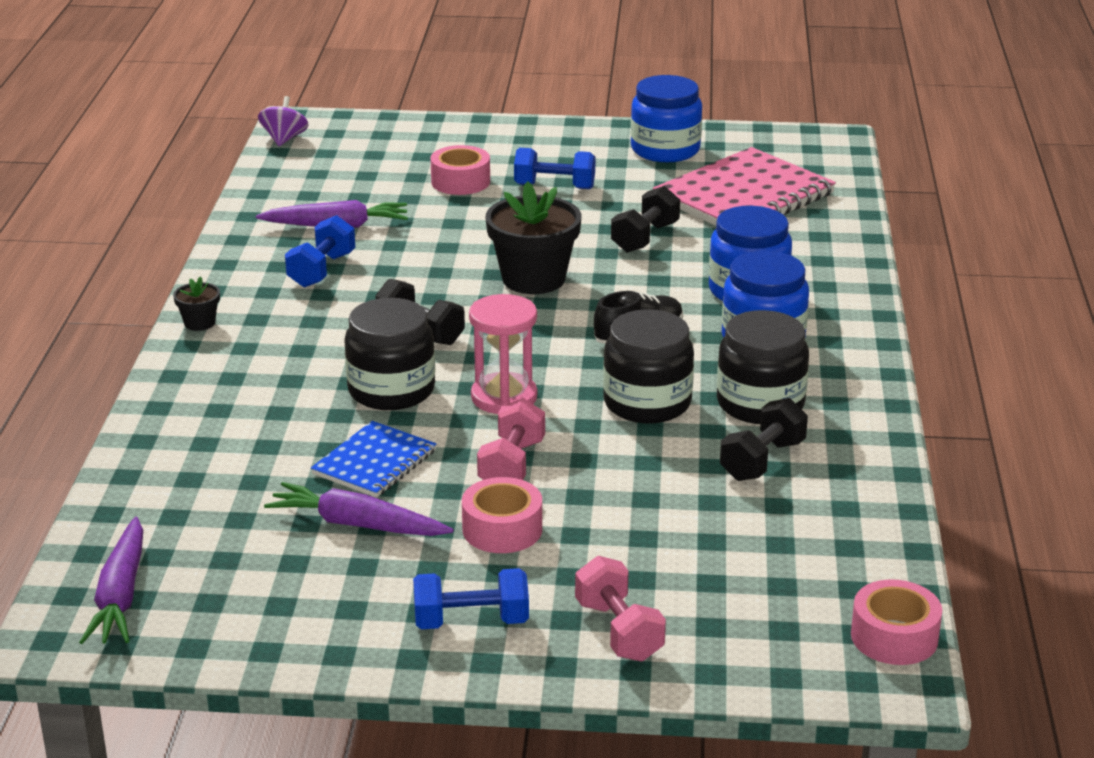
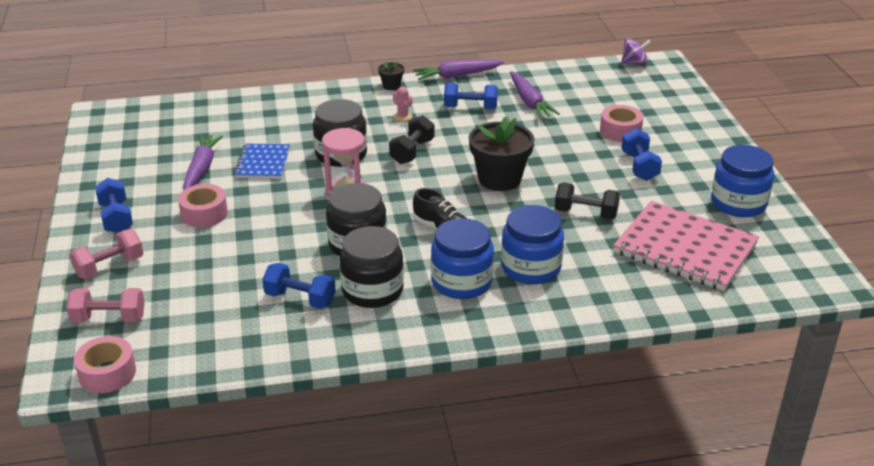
camera: 75 degrees right, 5 degrees up
purple carrot [79,517,143,644] -> purple carrot moved to [413,60,504,80]
blue notebook [311,421,436,498] -> blue notebook turned 75 degrees clockwise [234,144,290,179]
pink dumbbell [477,398,545,480] -> pink dumbbell moved to [66,288,145,323]
black dumbbell [720,398,808,481] -> blue dumbbell [262,263,336,309]
none -> pink cactus [393,87,413,121]

